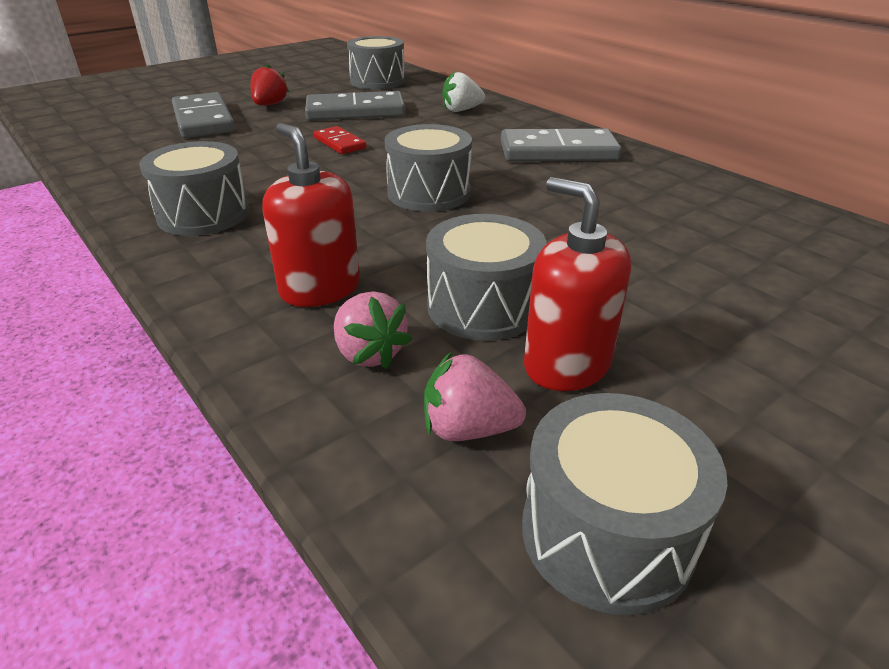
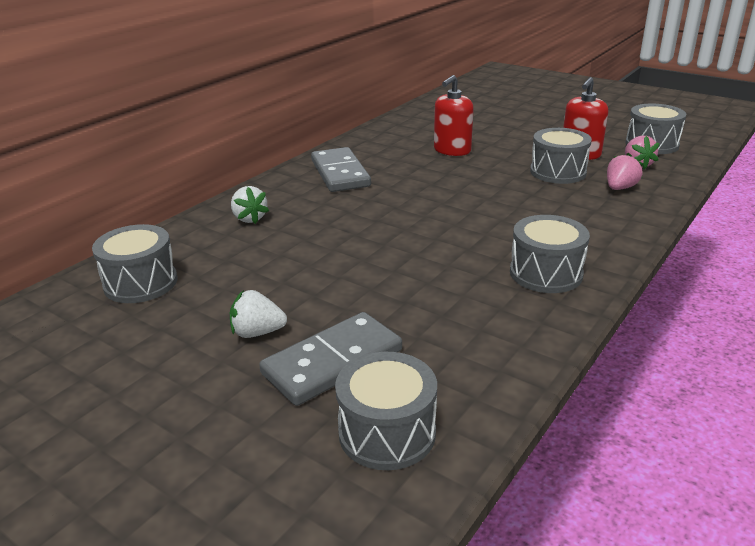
camera: 105 degrees left, 5 degrees down
red strawberry [250,64,289,105] -> white strawberry [230,290,287,338]
red soap dispenser [262,123,360,307] -> red soap dispenser moved to [434,75,474,156]
grey domino [305,91,405,121] -> none
red domino [313,126,366,154] -> none
grey drum [385,124,472,212] -> grey drum moved to [335,352,437,470]

